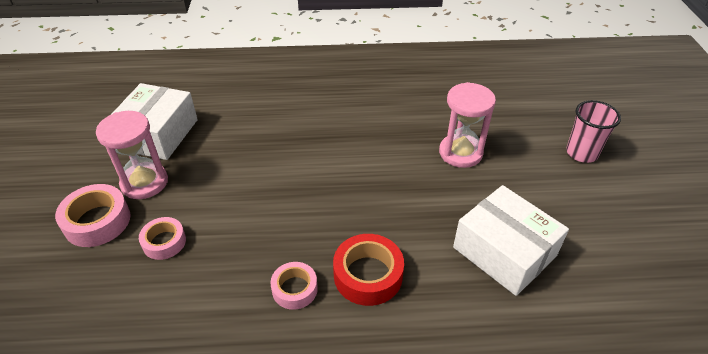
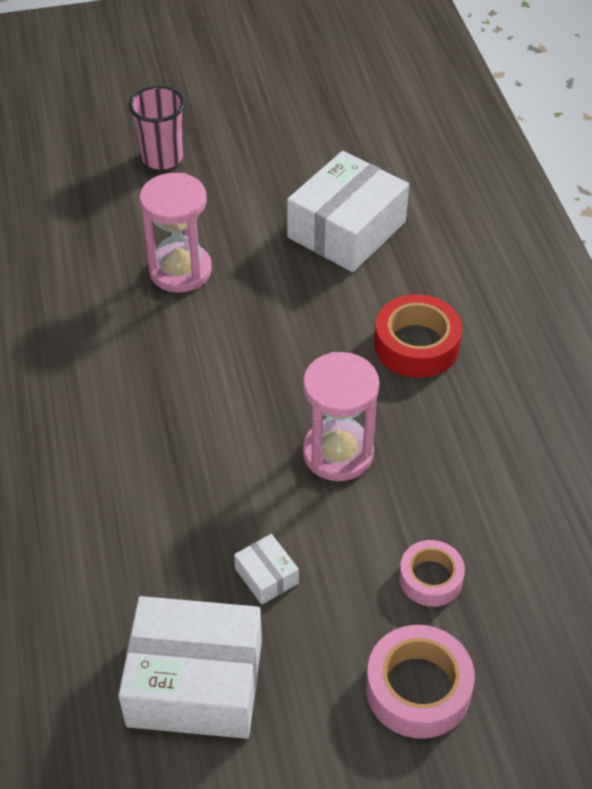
camera: 100 degrees left, 5 degrees up
pink hourglass [96,111,168,199] -> pink hourglass moved to [303,352,379,481]
pink tape [270,262,318,310] -> none
none -> white box [234,534,299,605]

